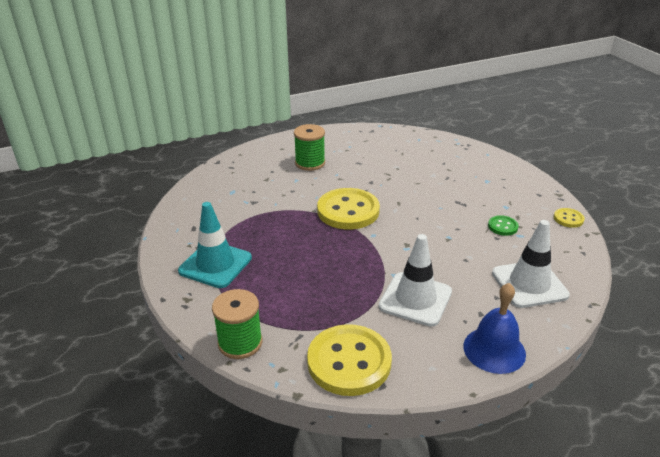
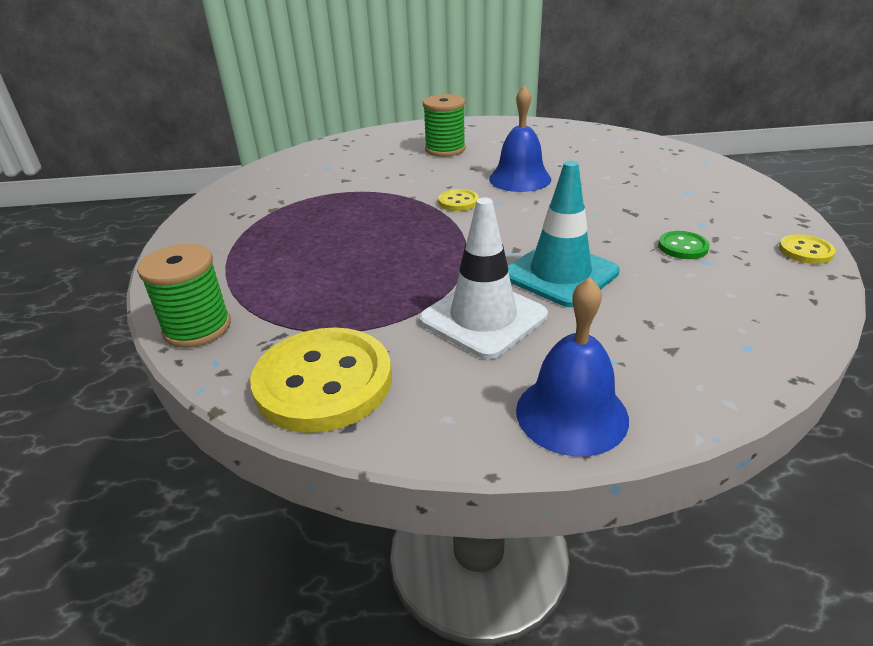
camera: 20 degrees right, 0 degrees up
turquoise traffic cone [178,202,252,288] -> turquoise traffic cone moved to [508,161,620,307]
yellow button [317,188,380,229] -> yellow button [438,189,479,211], size x0.46
white traffic cone [492,220,570,308] -> none
none -> blue bell [489,85,551,192]

